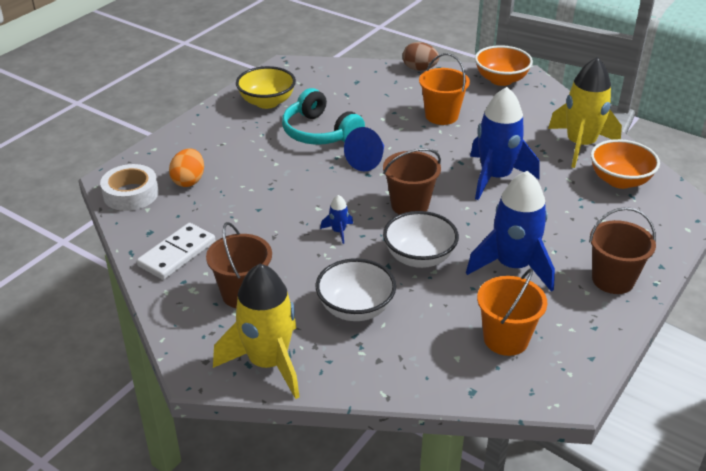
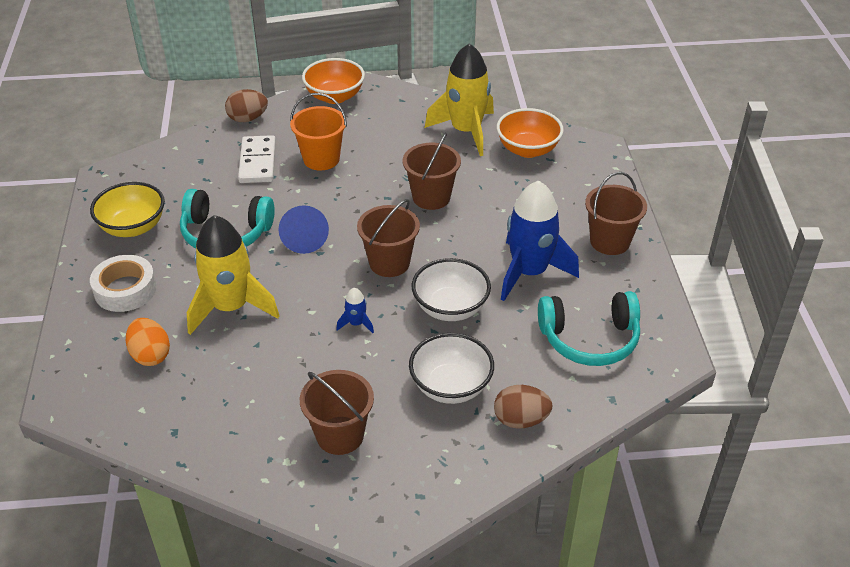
camera: 40 degrees left, 5 degrees up
white tape [100,164,159,211] -> white tape moved to [90,255,157,312]
white domino [137,223,215,280] -> white domino moved to [238,135,276,183]
yellow rocket [213,264,300,399] -> yellow rocket moved to [187,215,279,335]
blue rocket [470,87,540,200] -> brown bucket [403,133,461,210]
orange bucket [477,268,547,356] -> turquoise headphones [538,291,640,366]
none -> brown egg [494,385,553,428]

